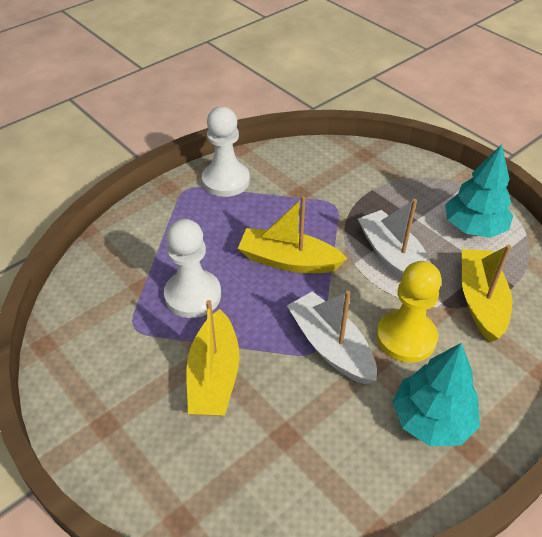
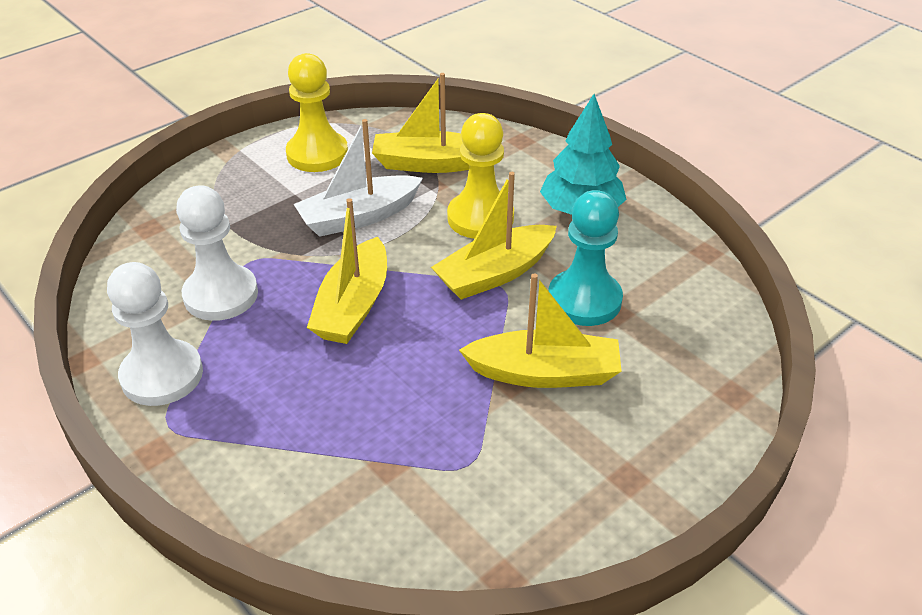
camera: 90 degrees left, 5 degrees down
white pawn [164,219,221,318] -> white pawn moved to [176,185,258,321]
white boat [287,291,377,384] -> yellow boat [431,172,557,300]
turquoise tree [445,144,513,238] -> yellow pawn [286,53,348,172]
none -> turquoise pawn [548,190,623,326]

